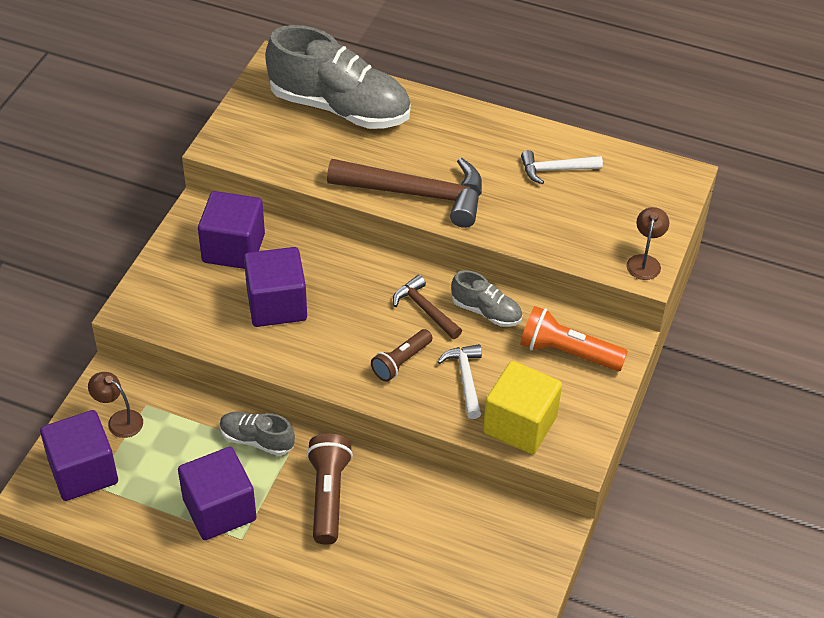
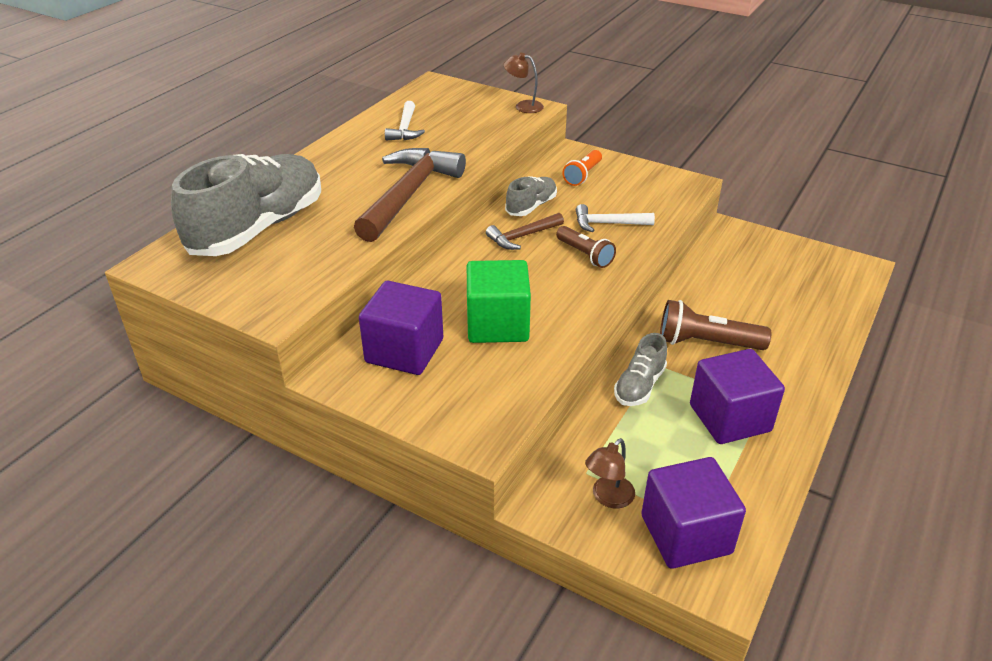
camera: 80 degrees left, 10 degrees down
purple cube [244,247,307,327] -> green cube [467,260,531,343]
yellow cube [483,361,562,454] -> none
orange flashlight [520,306,628,371] -> orange flashlight [562,150,602,186], size x0.67

